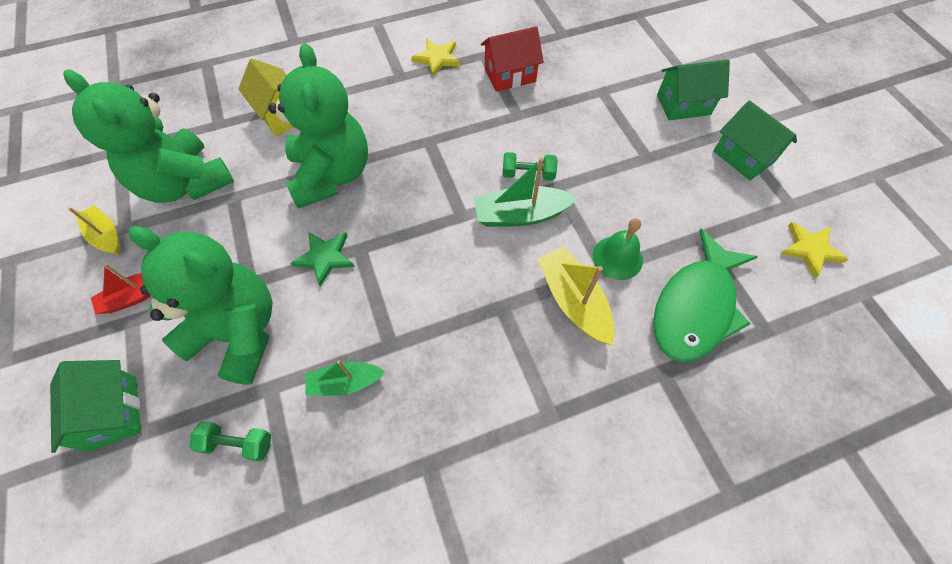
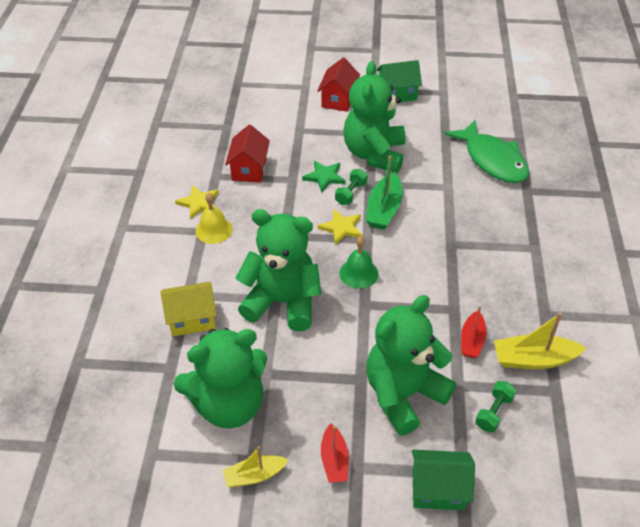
camera: 65 degrees left, 15 degrees down
green star [291,232,355,287] -> green star moved to [302,161,346,192]
green boat [305,360,385,396] -> red boat [461,306,487,358]
yellow boat [537,246,615,345] -> yellow boat moved to [494,313,587,369]
green bell [593,218,643,280] -> green bell moved to [339,236,379,289]
green house [657,59,730,121] -> red house [317,57,360,112]
yellow star [780,222,849,278] -> yellow star moved to [318,209,362,245]
none -> yellow bell [195,193,233,244]
none -> green teddy bear [344,61,406,173]

